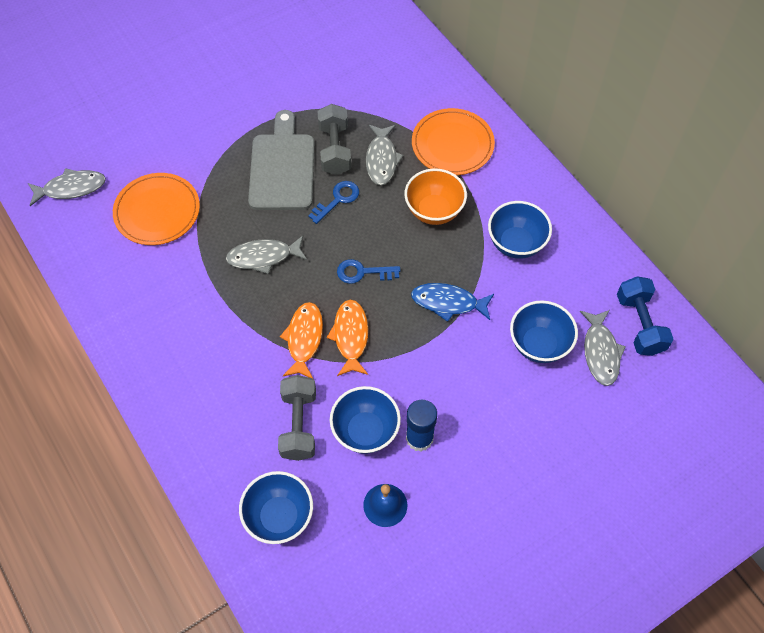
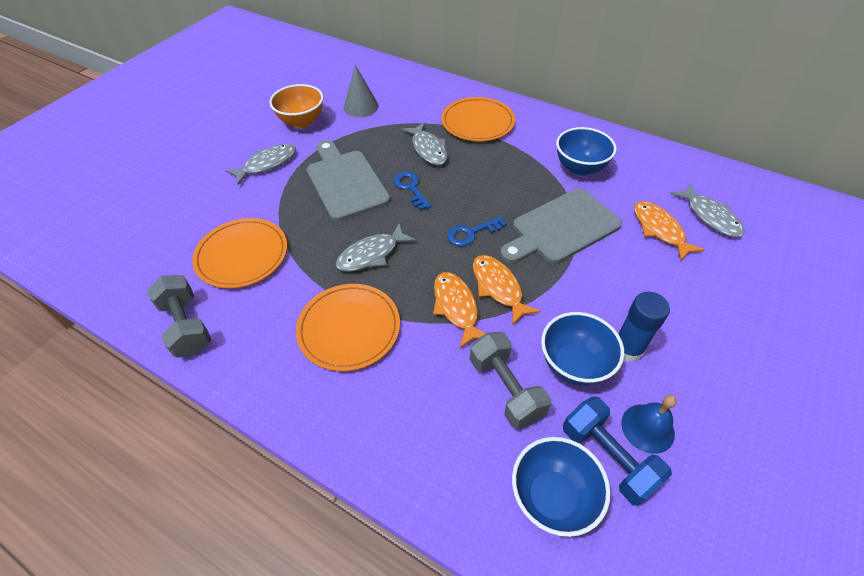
camera: 25 degrees left, 10 degrees down
grey fish [28,168,106,206] -> grey fish moved to [225,144,296,185]
blue key [308,181,359,224] -> blue key turned 45 degrees counterclockwise [393,172,431,211]
grey dumbbell [318,104,351,175] -> grey dumbbell moved to [147,275,211,358]
orange bowl [404,168,467,225] -> orange bowl moved to [270,84,323,128]
blue fish [411,283,494,322] -> grey cutting board [500,189,622,264]
blue bowl [510,300,578,363] -> orange fish [634,201,705,261]
blue dumbbell [617,276,673,356] -> blue dumbbell moved to [563,396,672,506]
none -> orange plate [296,284,400,371]
none -> grey cone [344,65,379,117]

